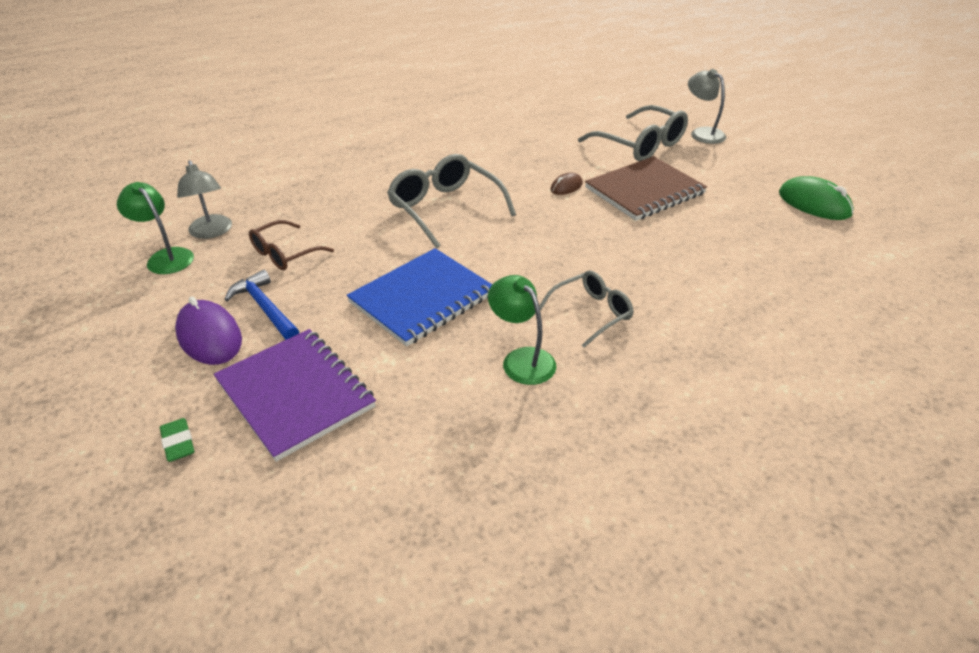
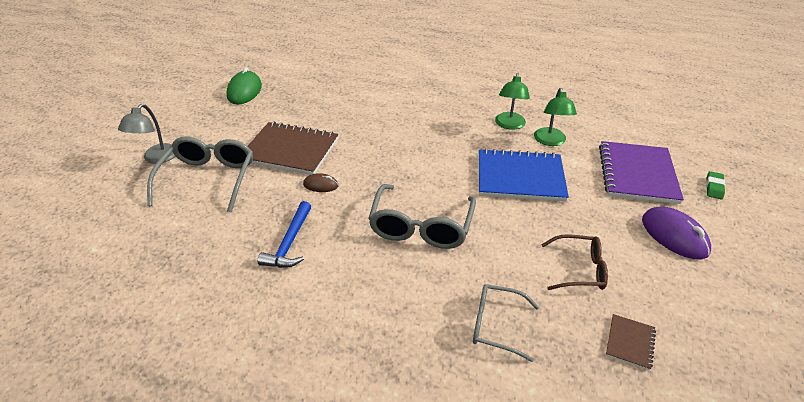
camera: 130 degrees left, 0 degrees up
green lamp [117,182,194,274] -> green lamp moved to [534,88,577,146]
purple mouse [175,296,242,365] -> purple mouse turned 45 degrees counterclockwise [642,207,711,259]
grey lamp [177,160,232,239] -> brown notebook [606,314,656,370]
blue hammer [224,270,299,340] -> blue hammer moved to [258,201,311,268]
grey glasses [539,270,634,348] -> grey glasses moved to [473,284,539,362]

